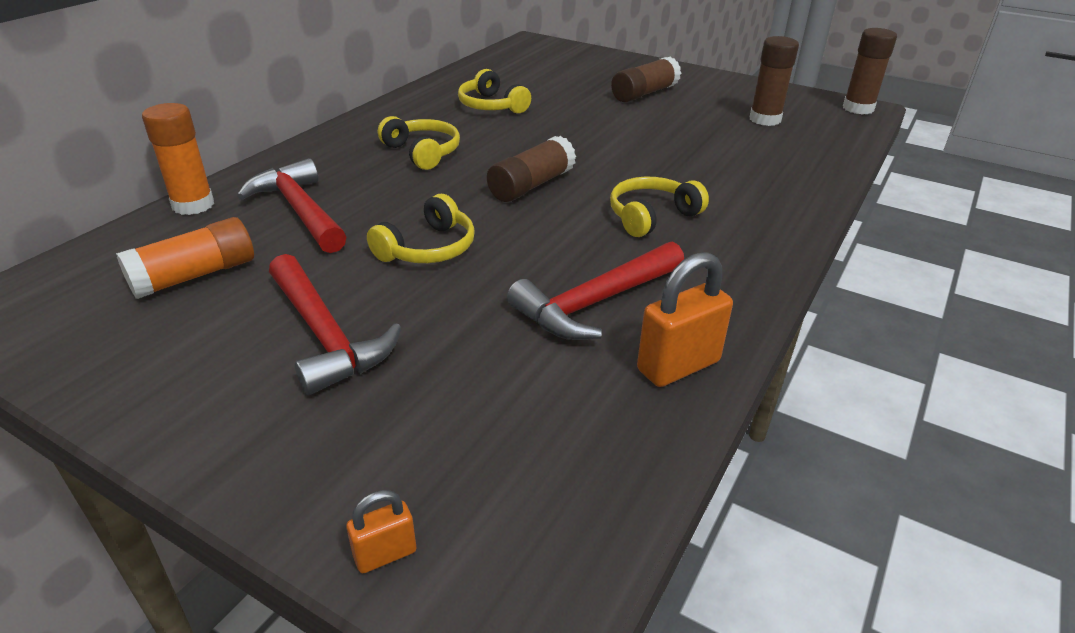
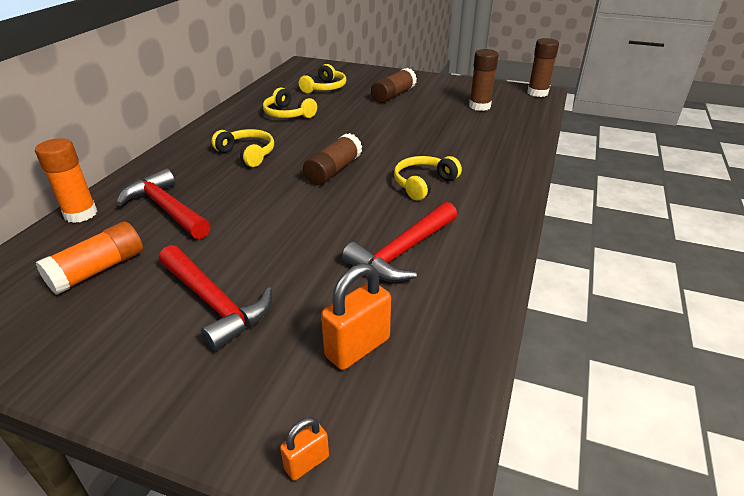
camera: 10 degrees left, 0 degrees up
yellow headphones [367,194,475,263] -> yellow headphones moved to [299,64,346,93]
orange padlock [637,252,733,387] -> orange padlock moved to [321,263,391,370]

